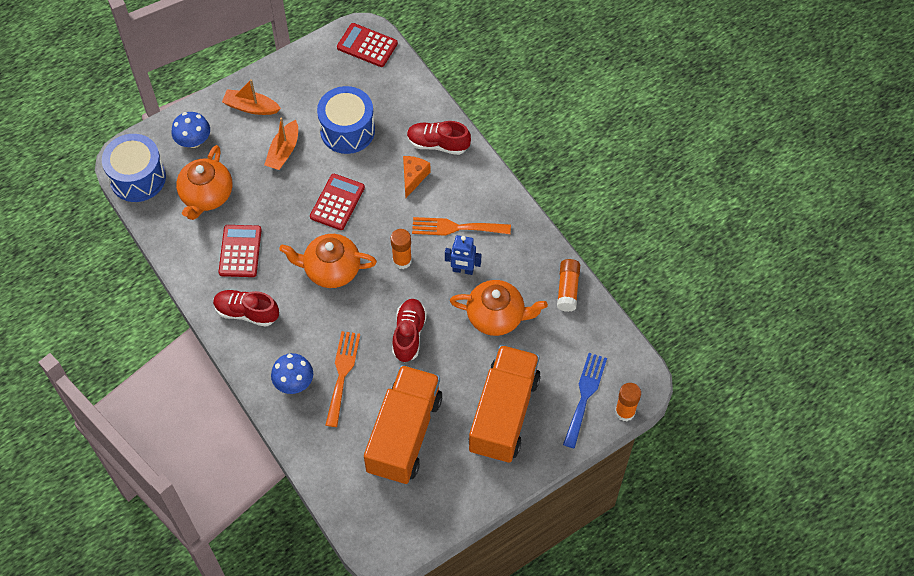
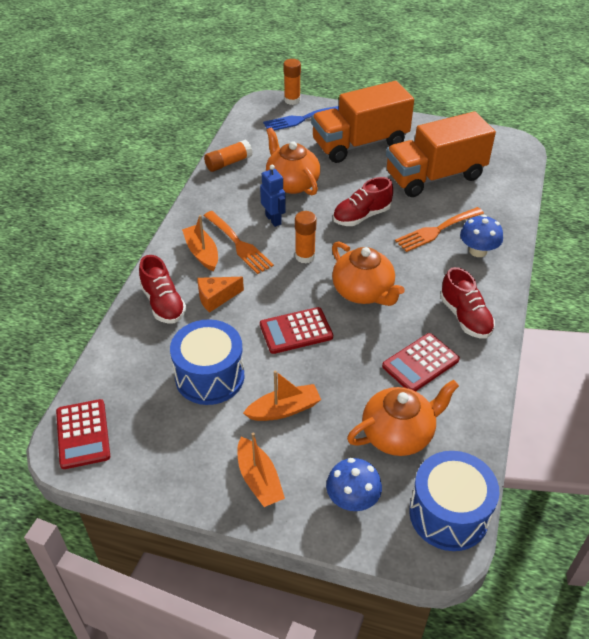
camera: 130 degrees left, 15 degrees down
none -> orange boat [182,215,218,271]

